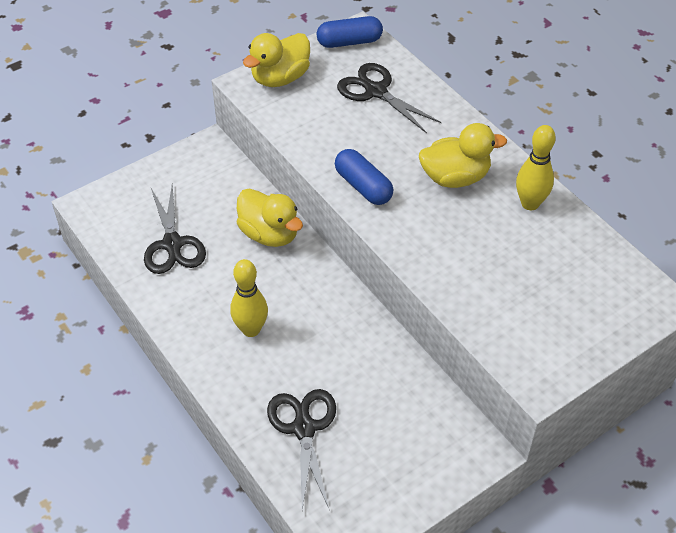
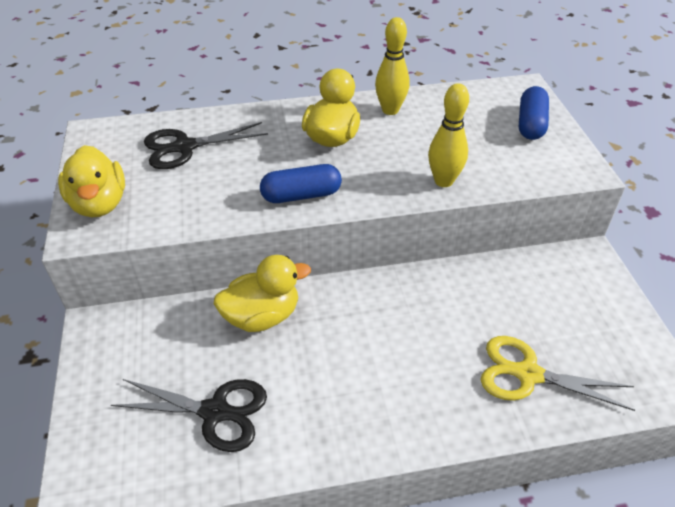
camera: 65 degrees left, 5 degrees down
yellow bowling pin [230,259,268,337] -> yellow bowling pin moved to [428,83,469,187]
black scissors [267,389,336,510] -> yellow scissors [481,336,635,411]
blue capsule [317,16,383,48] -> blue capsule moved to [519,86,549,140]

